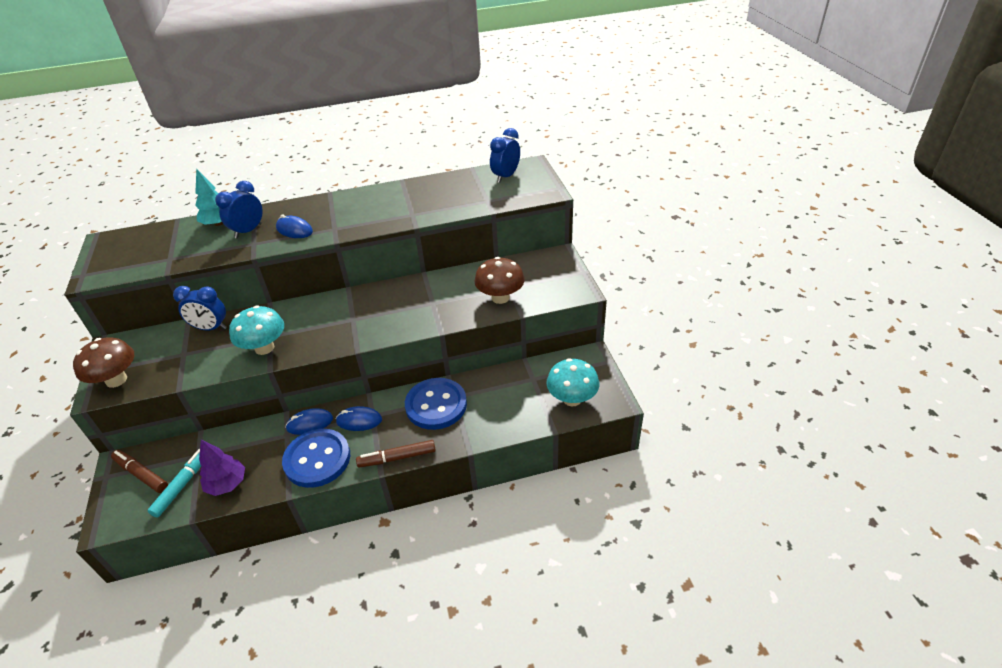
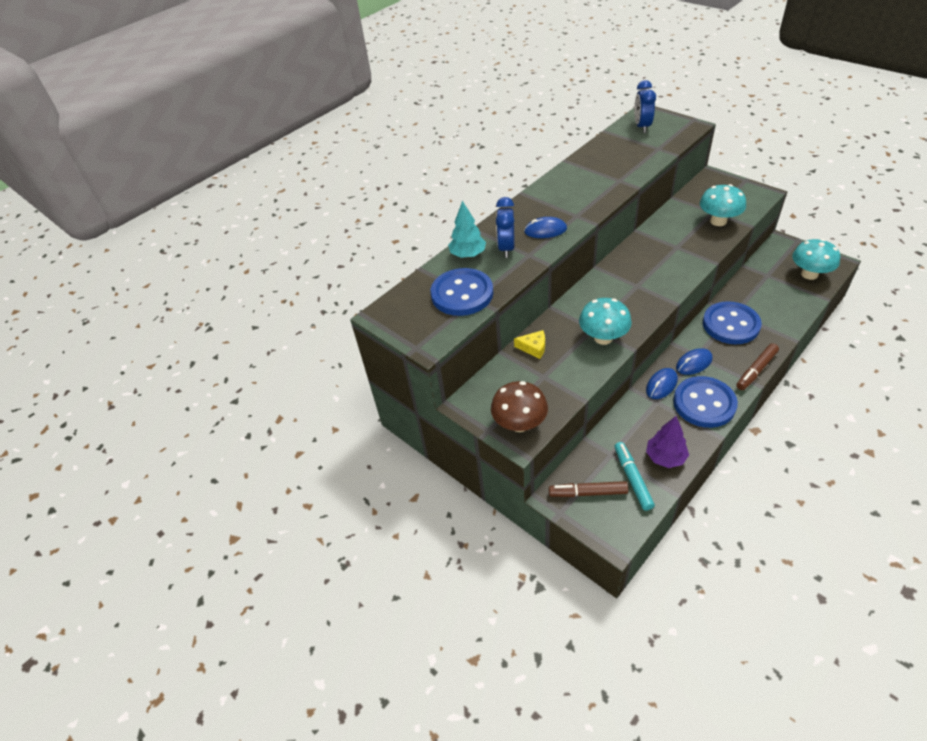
camera: 30 degrees left, 5 degrees up
blue clock [173,286,227,330] -> yellow cheese [514,330,545,359]
brown mushroom [474,257,525,304] -> turquoise mushroom [700,184,746,226]
none -> blue button [431,268,493,316]

